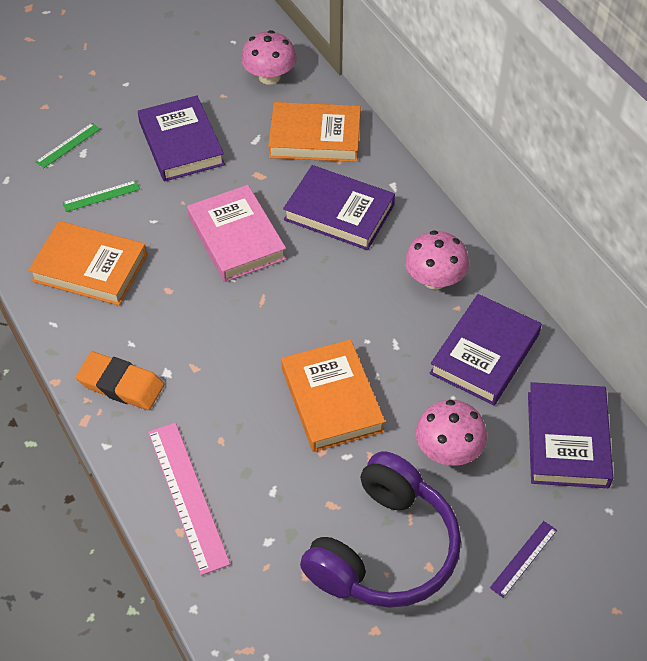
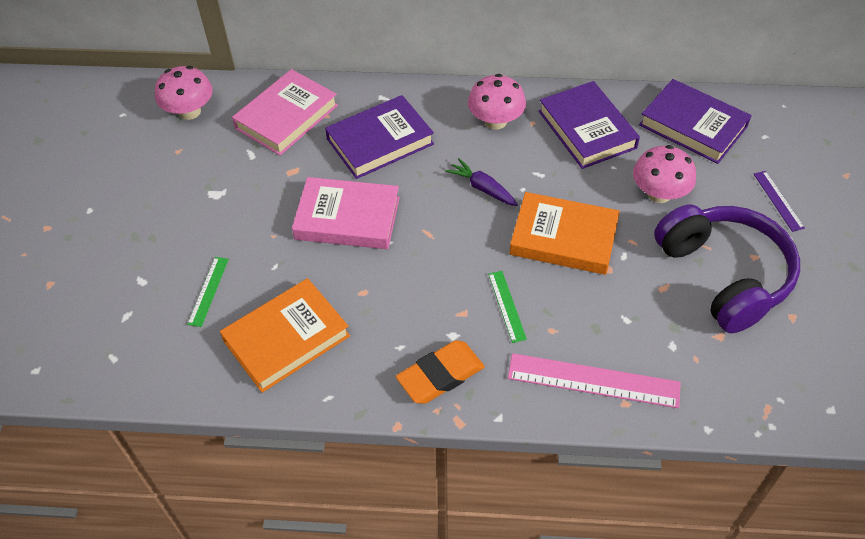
camera: 55 degrees left, 0 degrees up
green ruler [35,123,100,168] -> green ruler moved to [488,271,527,343]
purple book [138,95,225,182] -> none
orange book [268,102,361,162] -> pink book [232,69,338,155]
none -> purple carrot [445,158,518,206]

